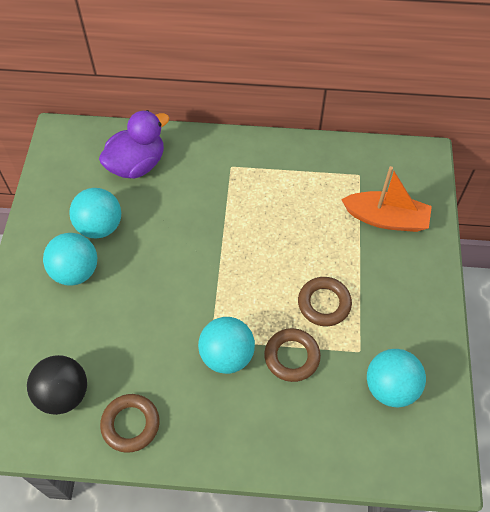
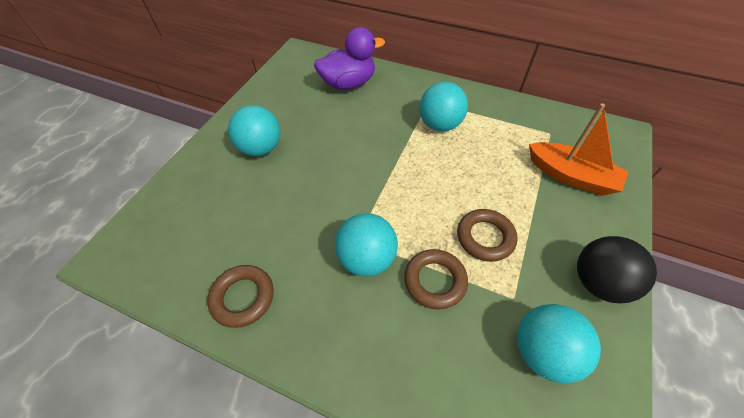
camera: 20 degrees right, 5 degrees down
black ball [27,355,87,415] -> black ball moved to [577,236,657,304]
turquoise ball [69,188,121,239] -> turquoise ball moved to [419,82,468,131]

